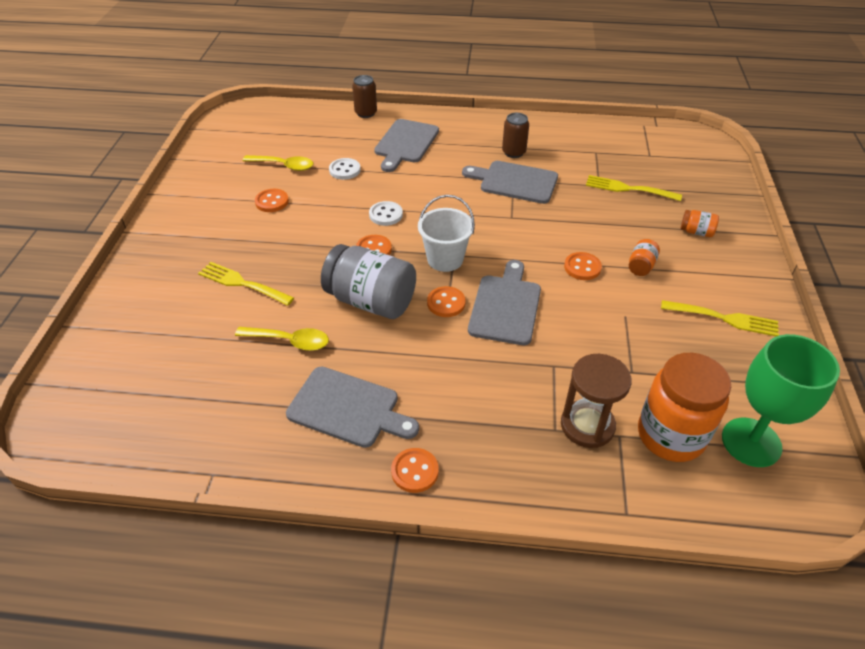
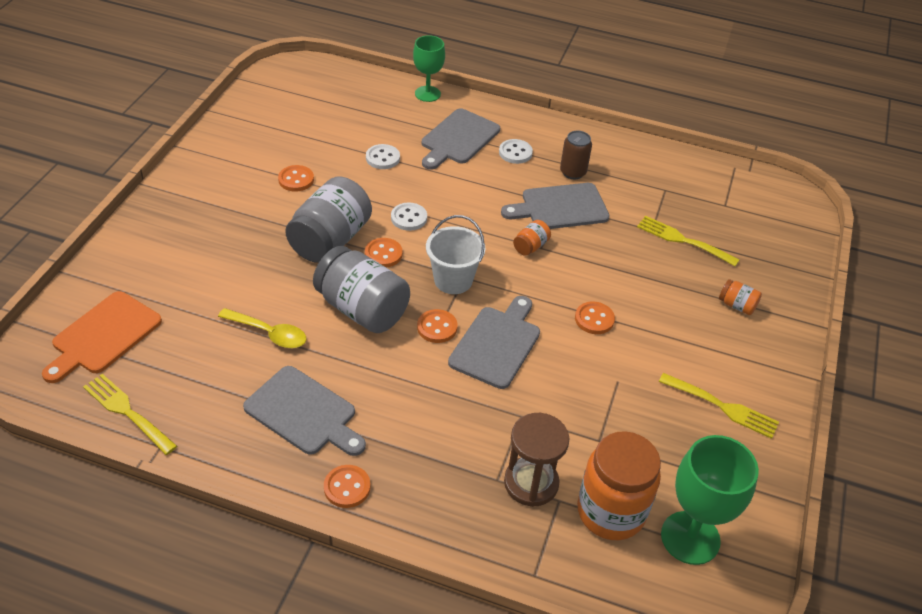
camera: 10 degrees right, 0 degrees up
yellow fork [198,262,294,306] -> yellow fork moved to [83,374,177,455]
yellow spoon [242,155,314,171] -> none
brown can [352,75,377,118] -> green goblet [413,35,445,102]
grey cutting board [462,161,558,204] -> grey cutting board turned 45 degrees counterclockwise [501,183,609,229]
orange jar [629,239,660,276] -> orange jar moved to [513,220,551,256]
none -> orange cutting board [42,291,162,383]
none -> grey jar [285,176,372,262]
none -> white button [499,139,533,164]

